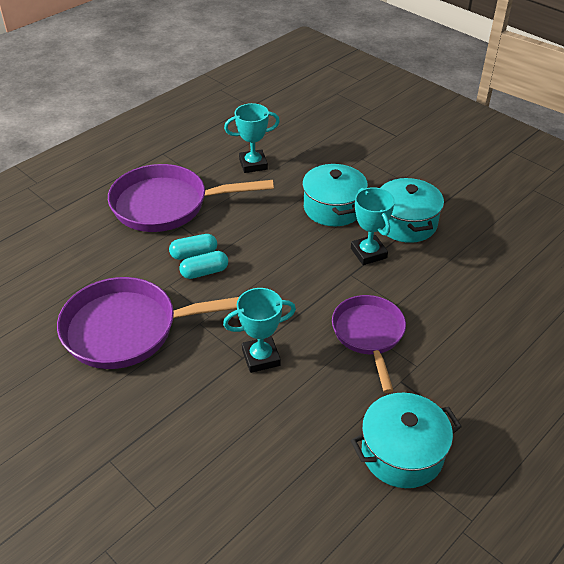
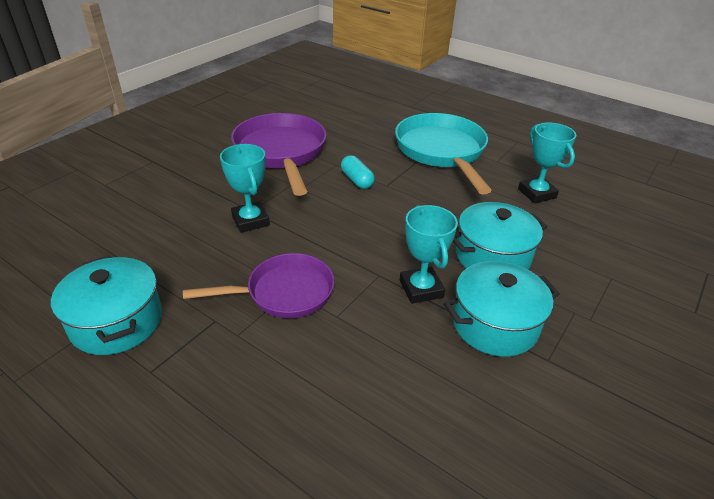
camera: 80 degrees right, 5 degrees down
purple pan [108,164,274,232] -> turquoise pan [395,113,492,195]
turquoise capsule [169,234,217,260] -> none
turquoise trophy [351,187,395,265] -> turquoise trophy turned 75 degrees counterclockwise [400,205,458,304]

